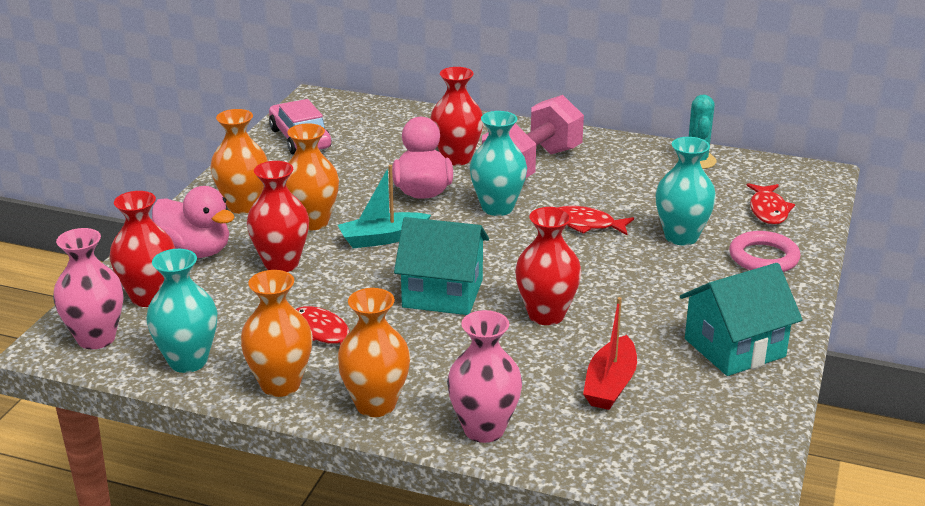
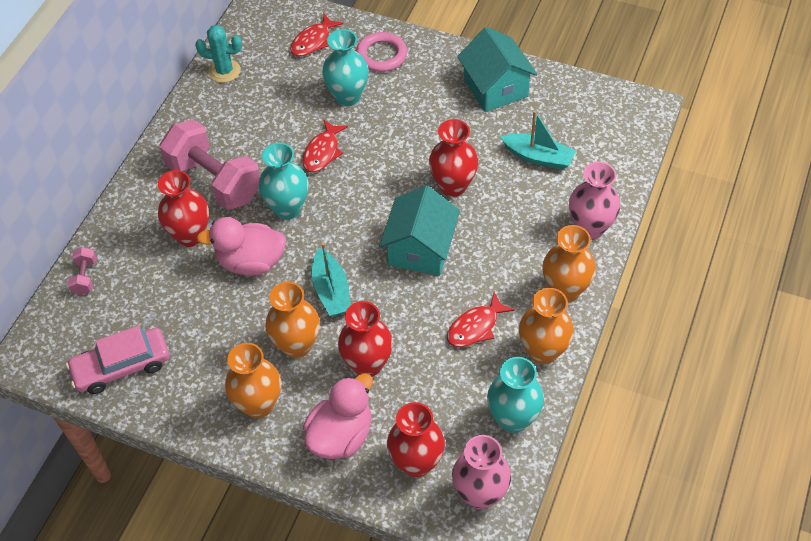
camera: 85 degrees left, 25 degrees up
red boat [583,297,637,410] -> turquoise boat [500,111,576,170]
red fish [746,183,795,225] -> red fish turned 120 degrees clockwise [290,14,343,56]
none -> pink dumbbell [68,247,97,295]

